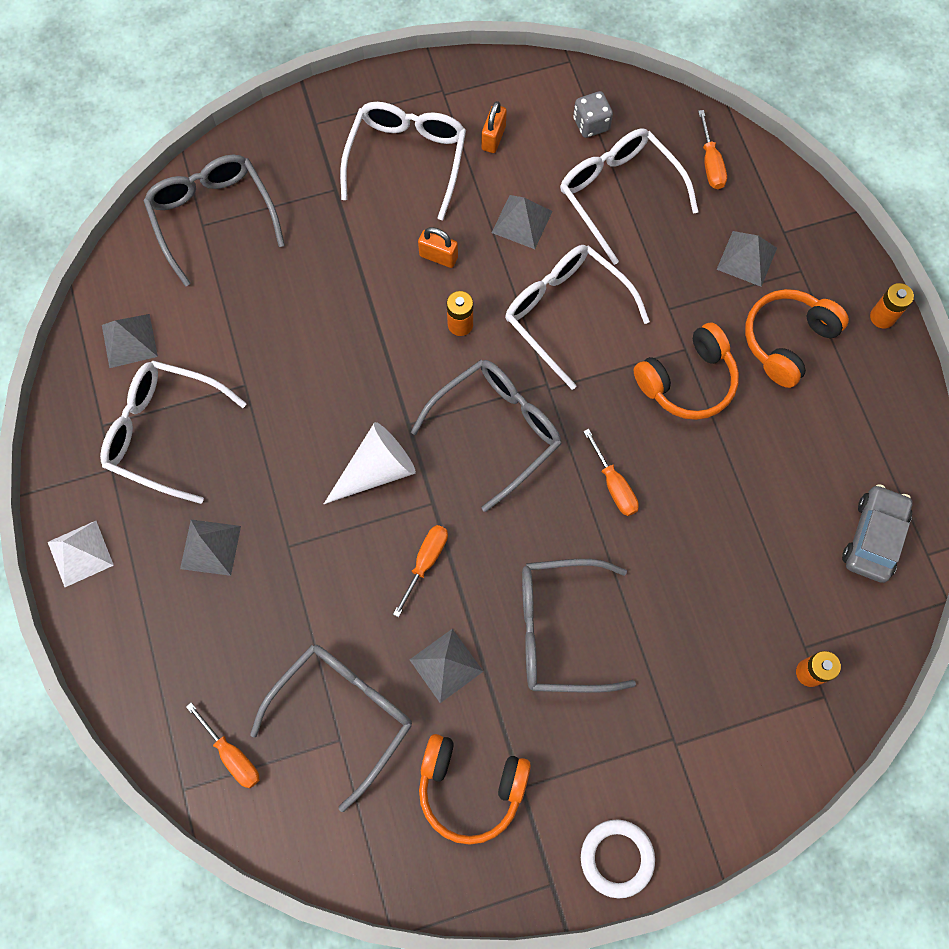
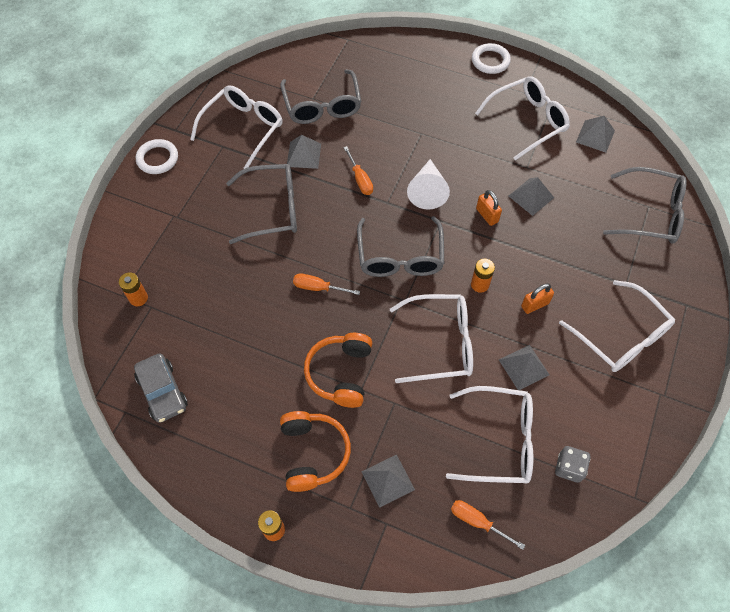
camera: 130 degrees right, 10 degrees down
white pyramid [48,521,114,587] -> white ring [472,43,511,74]
grey pyramid [180,520,241,576] -> grey pyramid moved to [509,177,554,216]
orange screwdriver [186,703,259,788] -> none
orange headphones [419,734,531,845] -> white glasses [190,85,283,169]
orange padlock [481,101,507,153] -> orange padlock moved to [476,190,502,226]
grey glasses [522,559,636,693] -> grey glasses turned 45 degrees clockwise [226,164,297,244]

